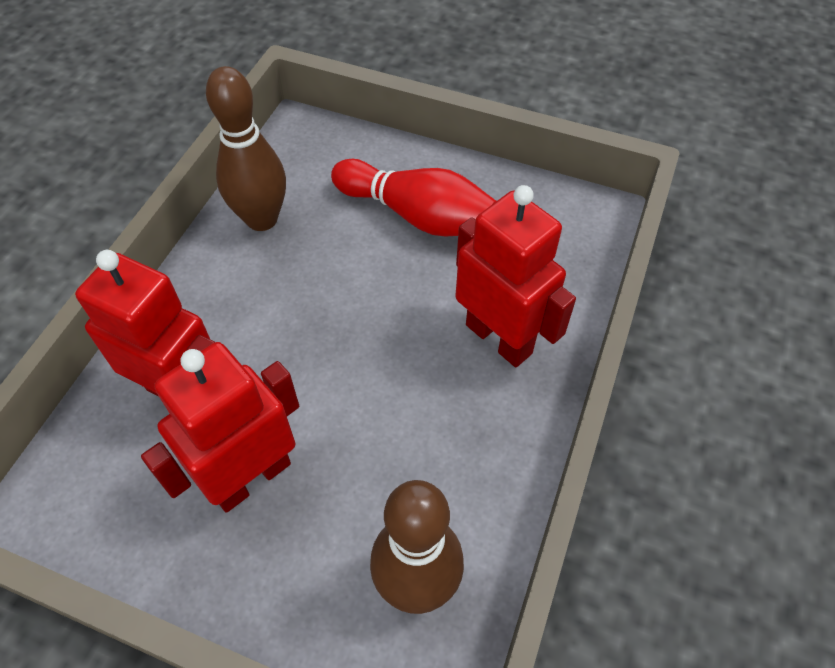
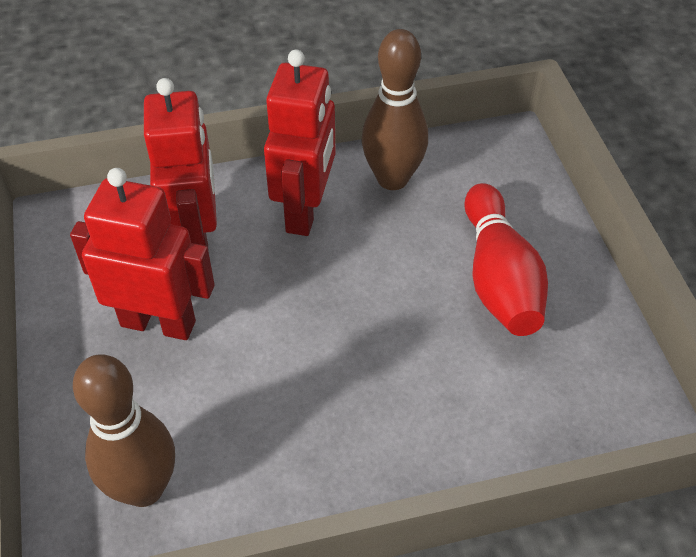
camera: 55 degrees right, 5 degrees down
red robot [455,185,576,367] -> red robot moved to [264,49,336,236]

